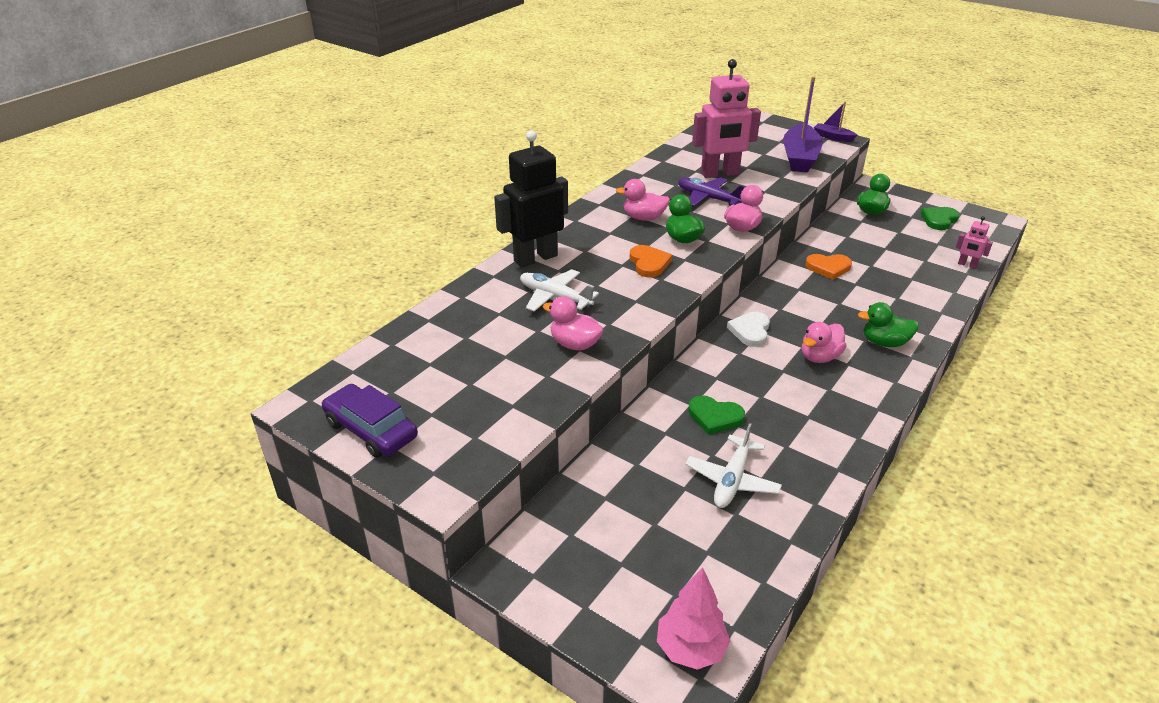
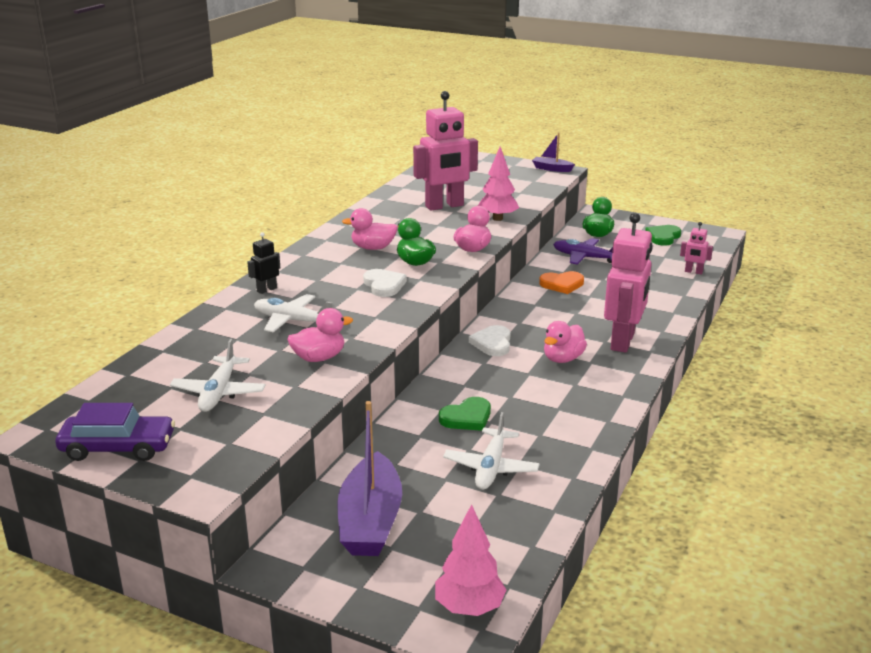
camera: 10 degrees left, 10 degrees down
purple car [322,384,418,458] -> purple car turned 150 degrees clockwise [55,403,175,461]
black robot [494,130,568,268] -> black robot [247,232,280,294], size x0.45
pink duck [543,296,604,351] -> pink duck turned 135 degrees clockwise [287,308,353,362]
orange heart [630,245,672,277] -> white heart [363,269,407,297]
purple plane [678,177,745,206] -> purple plane moved to [553,238,613,265]
green heart [688,395,745,435] -> green heart turned 45 degrees counterclockwise [439,397,491,431]
purple boat [783,77,823,173] -> purple boat moved to [337,401,402,556]
green duck [858,302,919,347] -> pink robot [604,213,653,353]
none -> white plane [170,339,266,412]
none -> pink tree [478,147,519,221]

